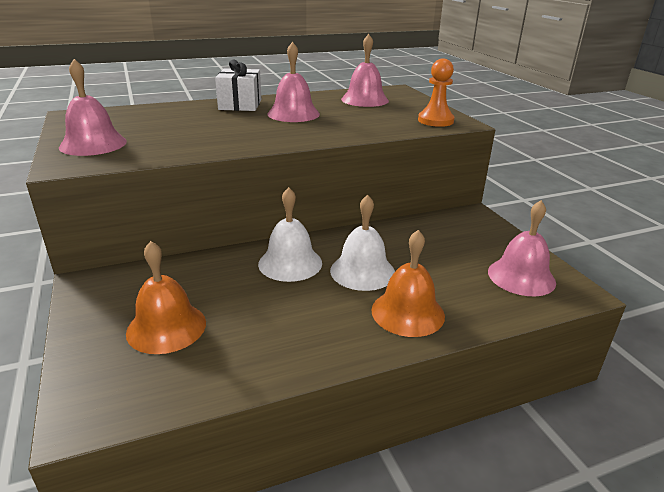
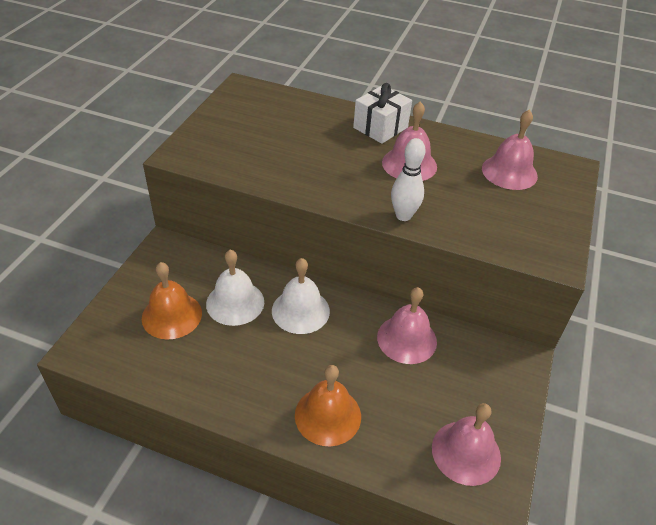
camera: 40 degrees right, 15 degrees up
pink bell [59,59,127,156] -> pink bell moved to [377,287,437,364]
white bell [330,195,395,291] -> white bell moved to [206,249,264,326]
orange pawn [418,58,455,127] -> none
none -> white bowling pin [391,138,425,221]

